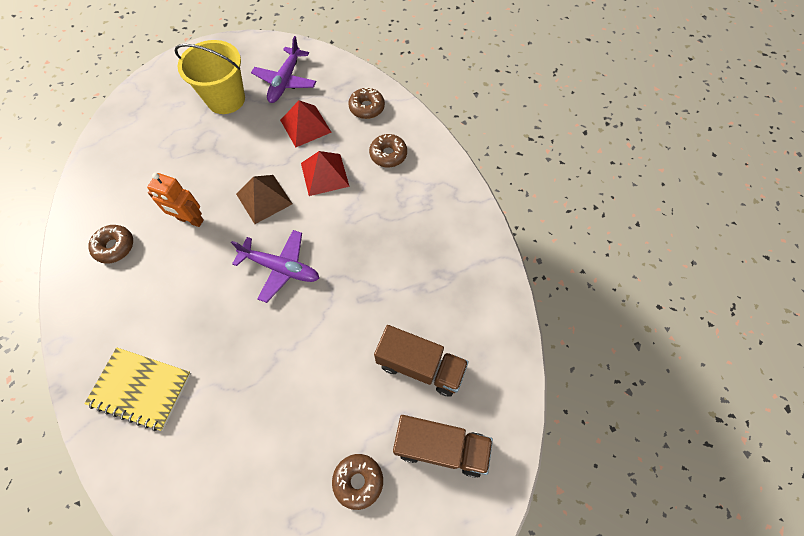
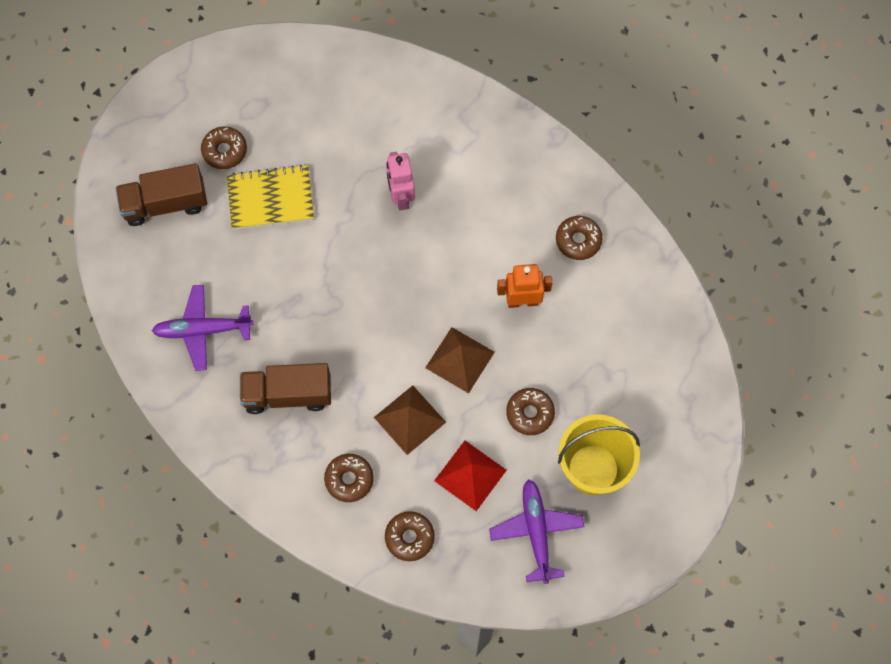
camera: 155 degrees right, 5 degrees up
yellow notebook [84,348,191,431] -> yellow notebook moved to [227,165,314,230]
purple plane [231,230,319,303] -> purple plane moved to [152,285,253,371]
red pyramid [301,151,350,196] -> brown pyramid [374,385,446,455]
brown truck [374,325,469,397] -> brown truck moved to [240,363,331,414]
none -> pink robot [386,152,415,210]
none -> brown donut [506,388,555,435]

